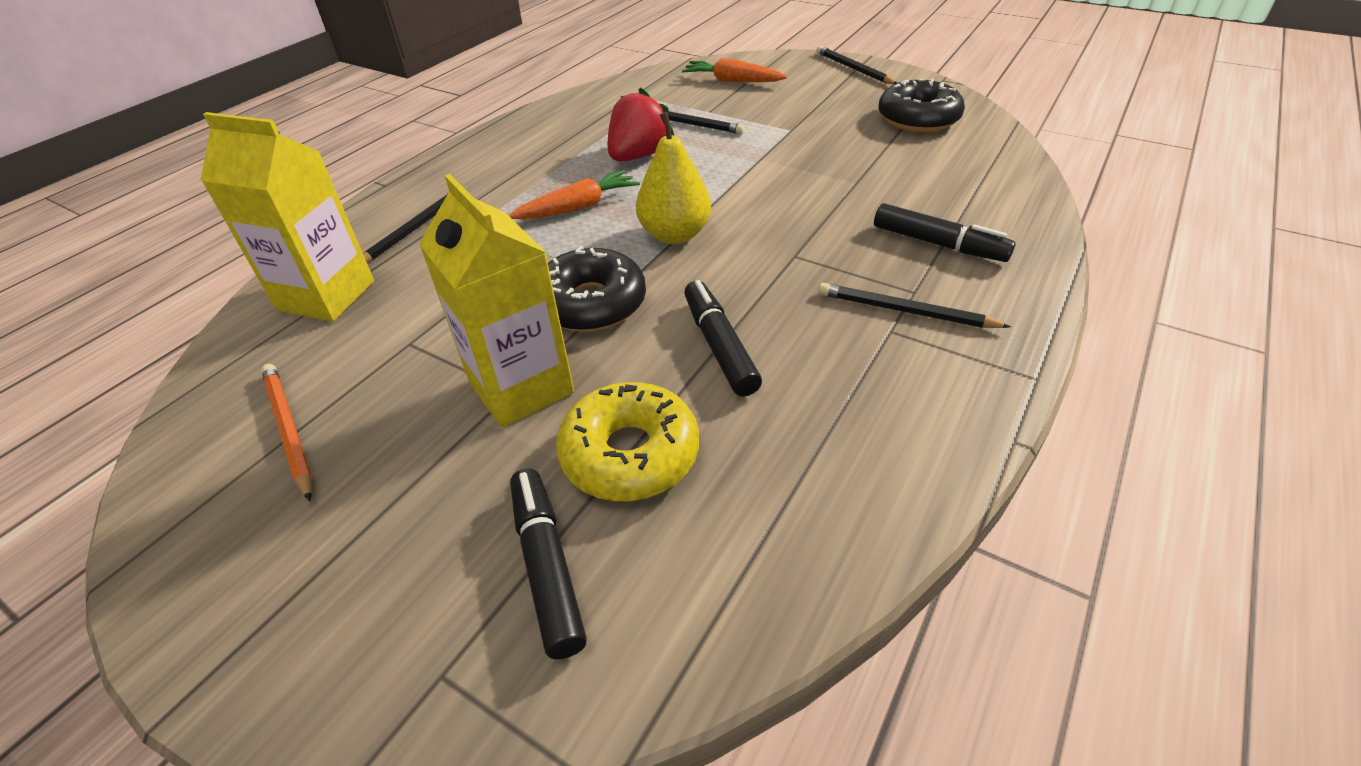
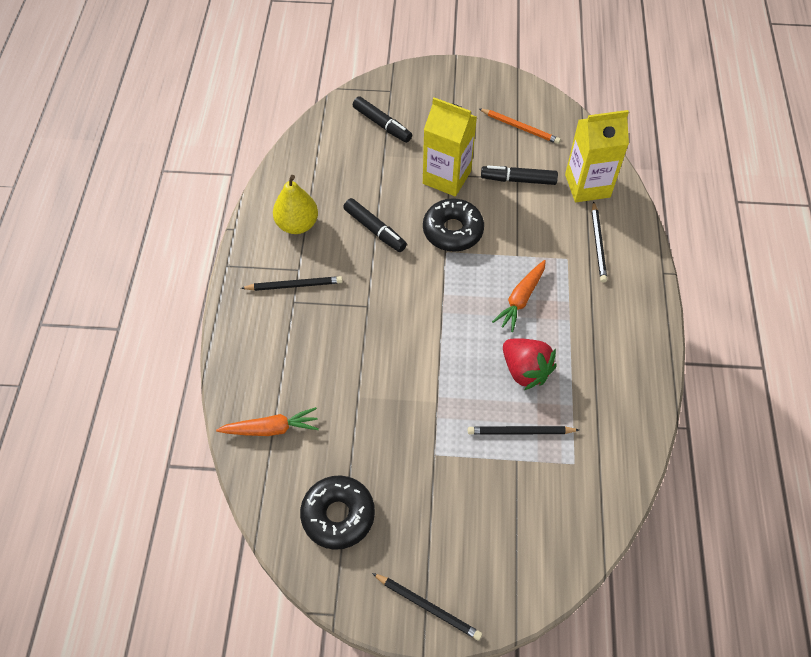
camera: 150 degrees right, 15 degrees up
yellow donut [556,382,699,501] -> none
red strawberry [608,87,674,162] -> red strawberry turned 45 degrees counterclockwise [503,338,557,390]
yellow pear [636,112,711,244] -> yellow pear moved to [273,175,318,234]
orange carrot [682,58,787,82] -> orange carrot moved to [216,407,319,436]
black marker [874,203,1016,262] -> black marker moved to [481,166,558,185]

